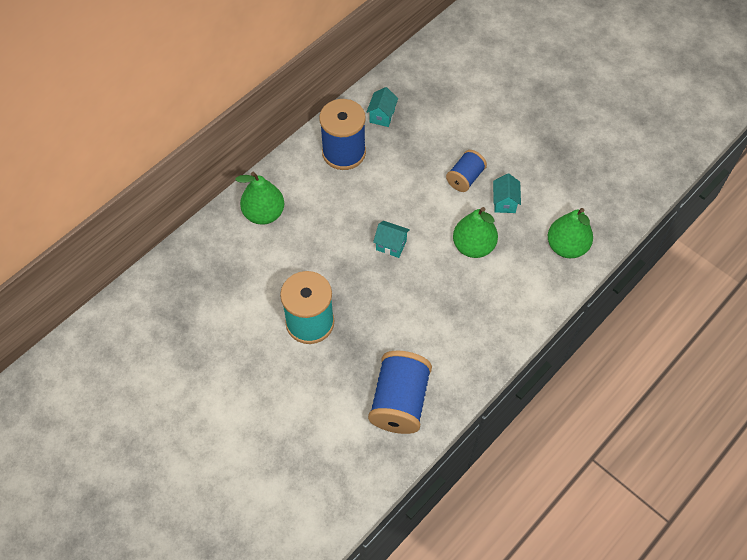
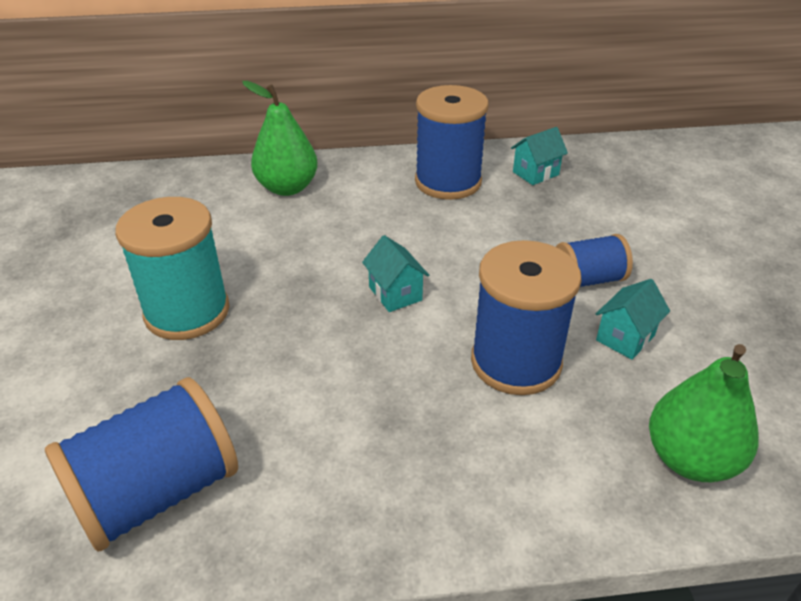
camera: 40 degrees right, 20 degrees down
green pear [453,207,498,258] -> blue spool [471,240,582,395]

